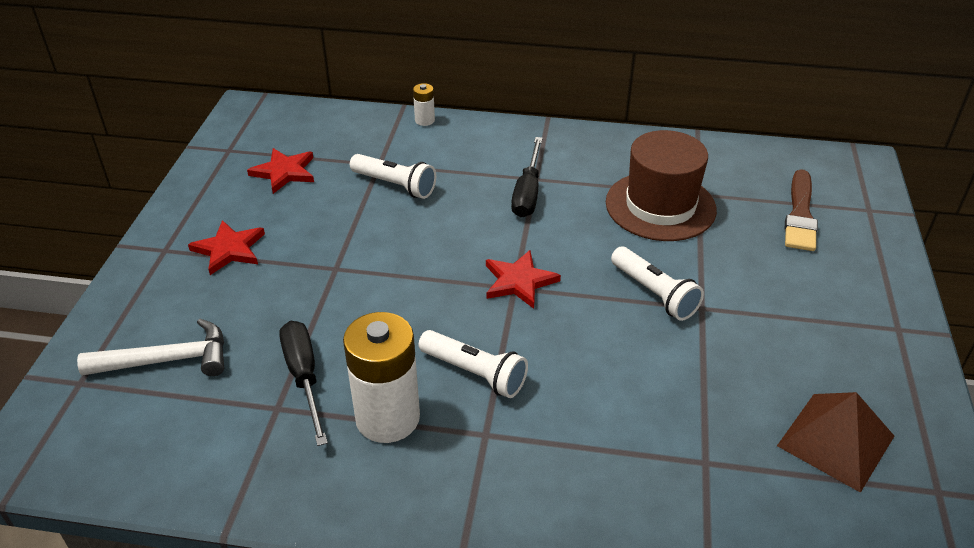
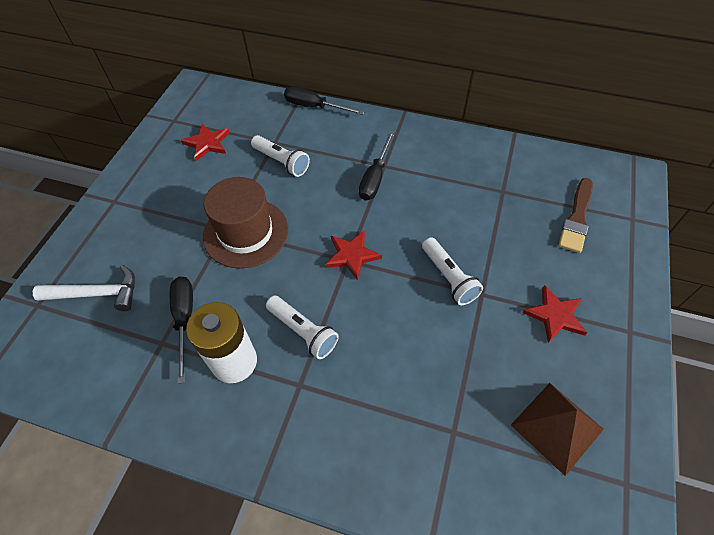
camera: 10 degrees right, 15 degrees up
red star [188,220,265,275] -> red star moved to [522,285,587,343]
white battery [413,83,435,126] -> black screwdriver [284,87,365,115]
brown hat [606,130,717,241] -> brown hat moved to [203,177,288,268]

